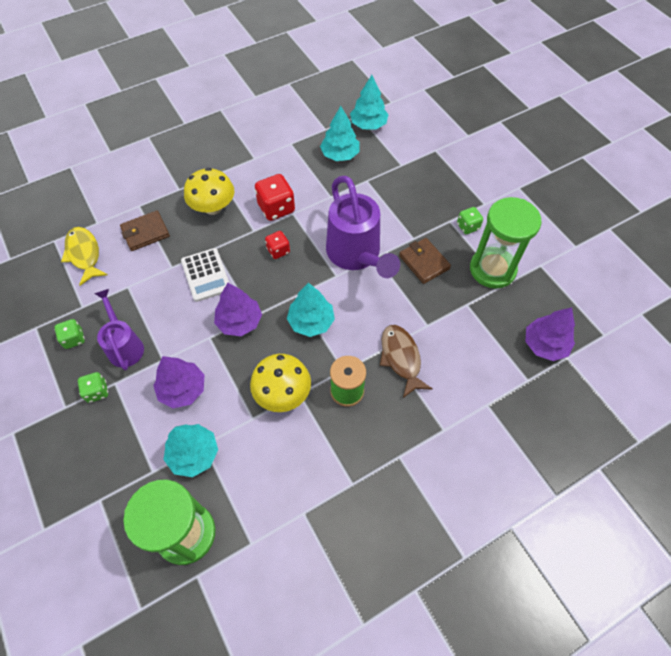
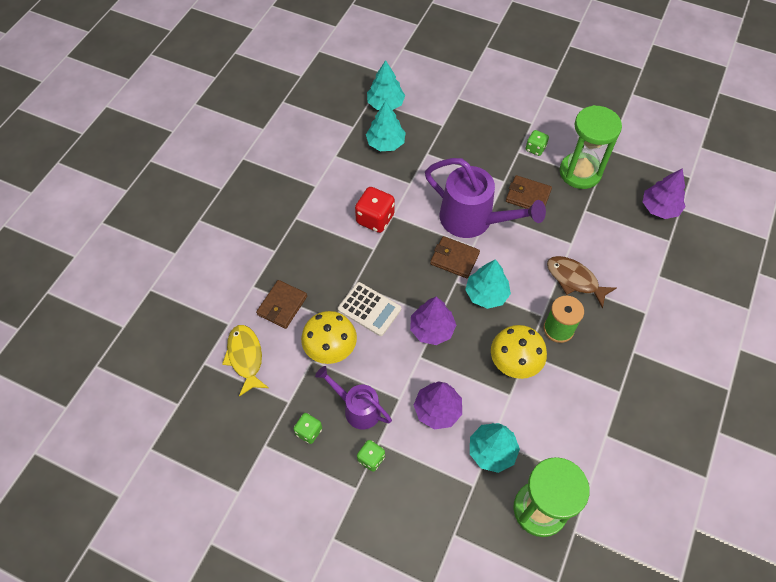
camera: 35 degrees left, 0 degrees up
yellow fish [61,227,108,286] -> yellow fish turned 45 degrees clockwise [222,325,269,396]
yellow mushroom [184,168,234,215] -> yellow mushroom moved to [301,311,357,364]
red dice [265,231,290,259] -> none
none -> brown wallet [430,236,480,278]

